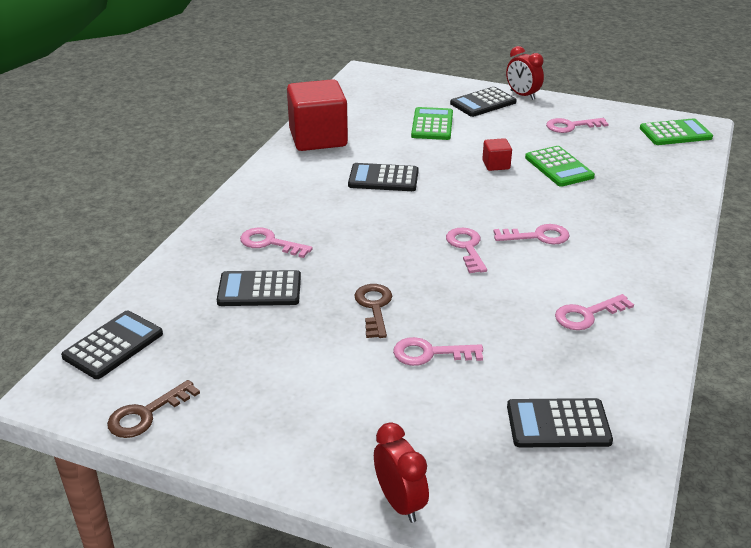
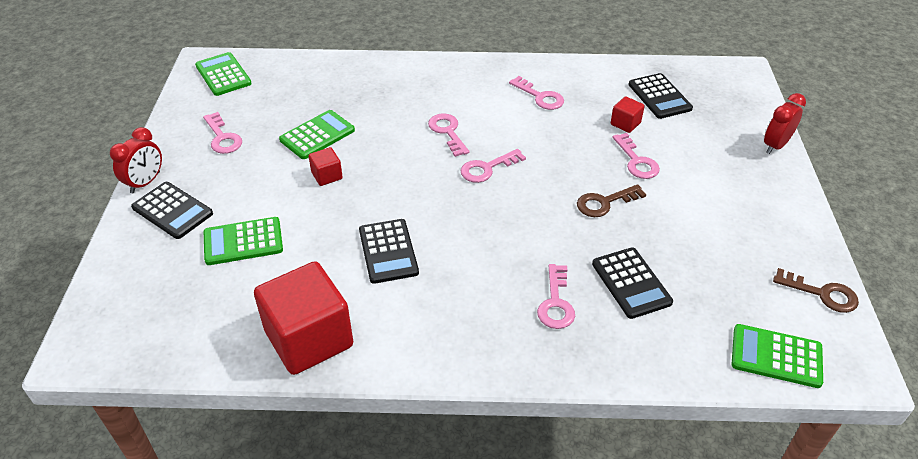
camera: 110 degrees left, 10 degrees up
black calculator [61,311,163,379] -> green calculator [732,324,823,388]
none -> red cube [611,96,645,133]

